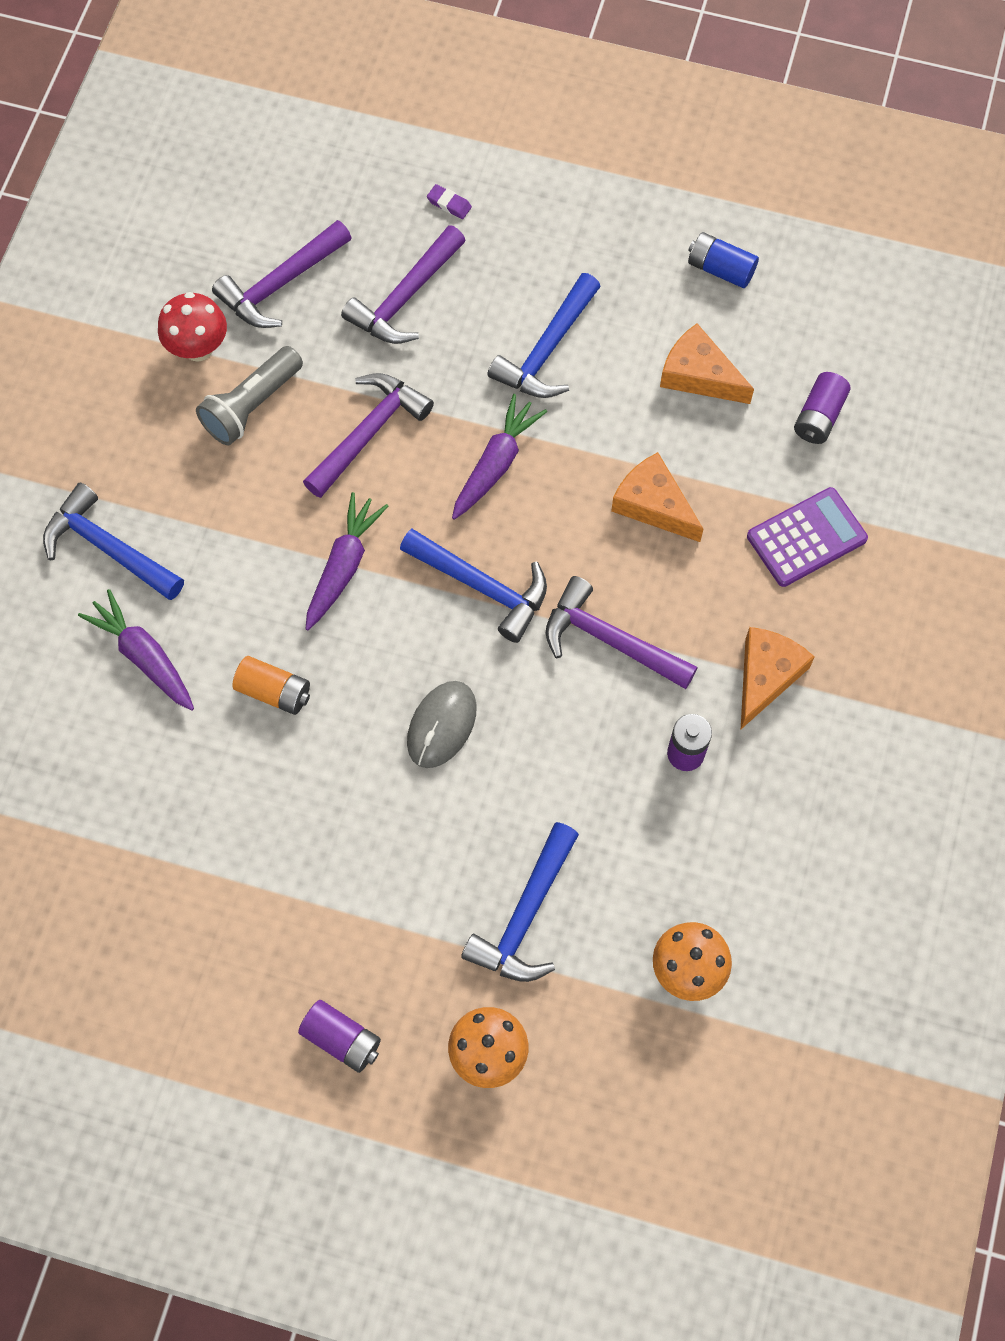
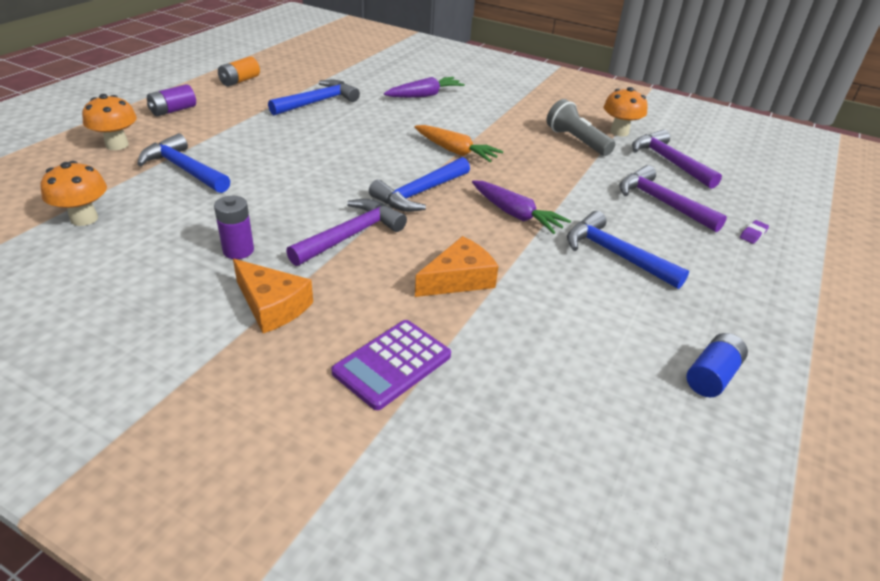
camera: 100 degrees right, 30 degrees down
blue hammer [43,483,184,600] -> blue hammer moved to [268,80,360,115]
red mushroom [158,292,227,362] -> orange mushroom [604,87,648,136]
orange battery [232,656,310,715] -> orange battery moved to [218,57,260,86]
purple hammer [303,373,434,498] -> none
purple carrot [306,492,388,630] -> orange carrot [414,125,504,162]
grey mouse [407,681,477,768] -> none
orange cheese [660,324,754,404] -> none
purple calculator [747,487,868,587] -> purple calculator turned 60 degrees clockwise [331,320,451,410]
purple battery [794,372,851,444] -> none

